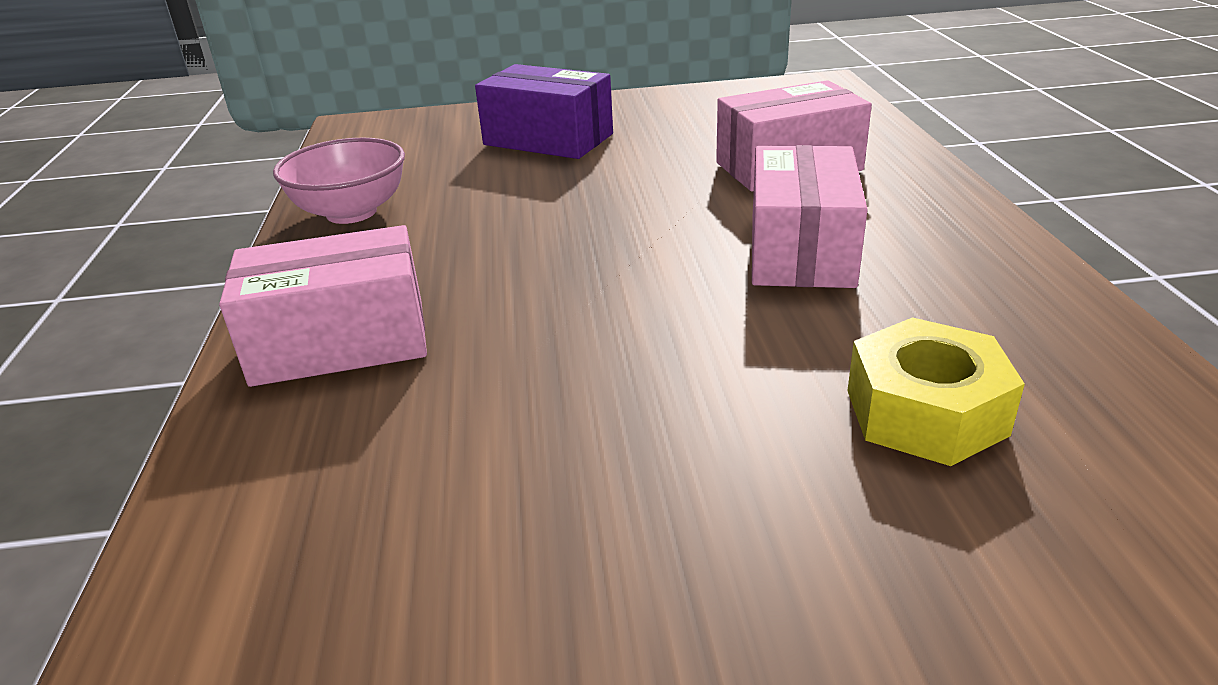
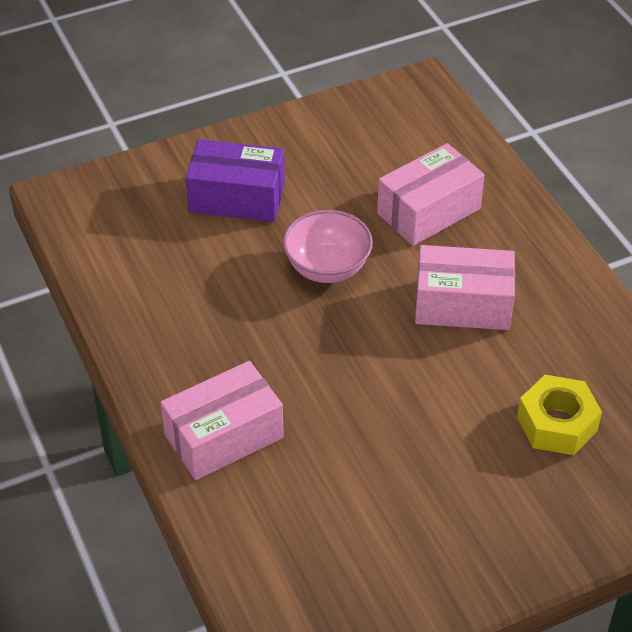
camera: 20 degrees left, 15 degrees up
pink bowl [273,138,405,224] -> pink bowl moved to [283,210,373,283]
pink box [752,145,868,288] -> pink box turned 75 degrees counterclockwise [415,245,515,330]

